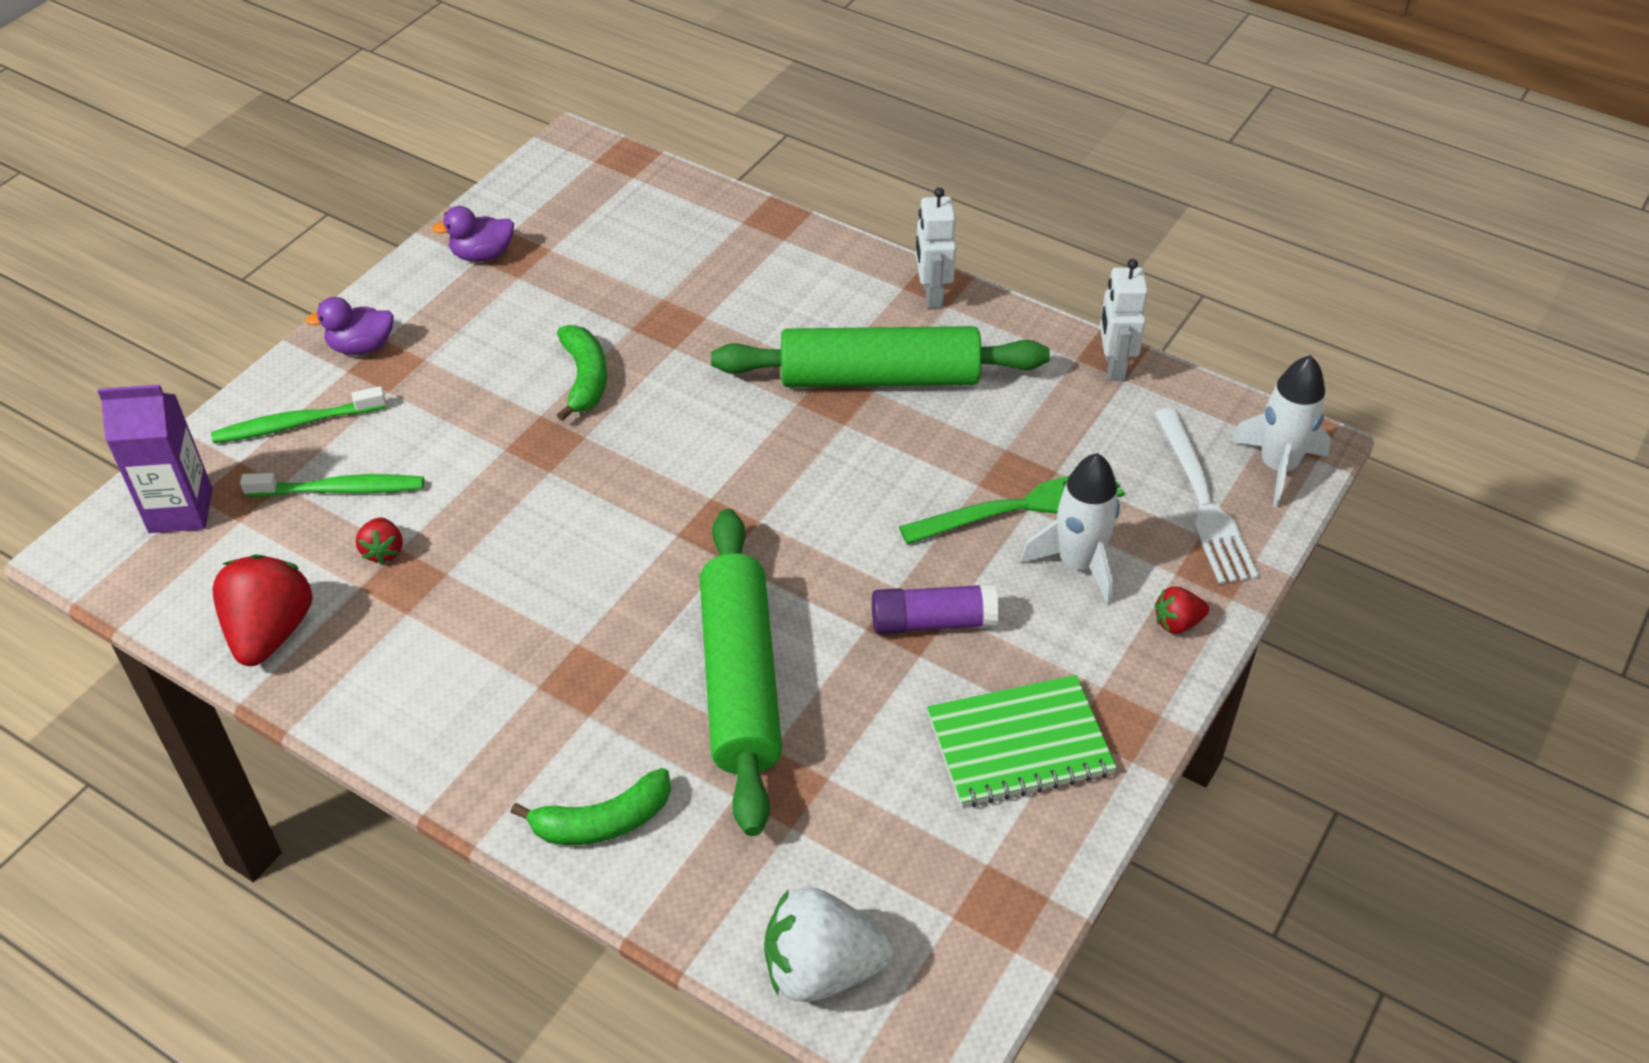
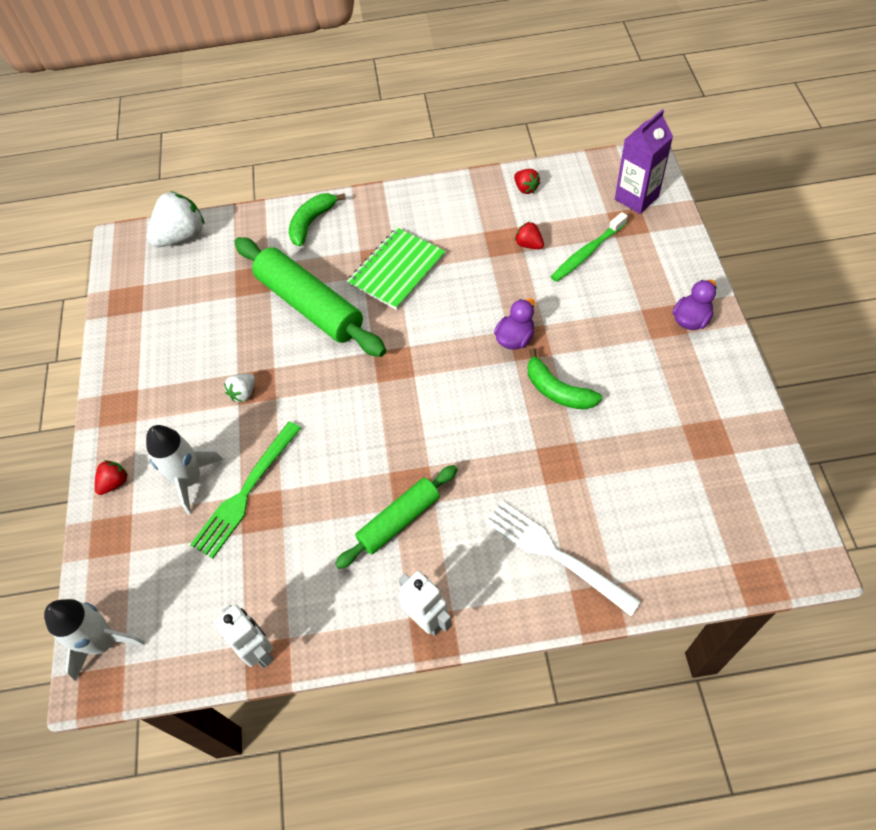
camera: 145 degrees right, 10 degrees up
green toothbrush [211,386,386,443] -> none
red strawberry [212,554,313,666] -> red strawberry [514,169,540,194], size x0.50
purple duck [432,206,514,262] -> purple duck moved to [494,298,535,350]
green rolling pin [711,326,1050,387] -> green rolling pin [335,465,458,569], size x0.61
purple glue stick [872,583,999,634] -> white strawberry [224,374,255,402]
green notebook [927,675,1117,807] -> green notebook moved to [347,228,446,310]
white fork [1154,408,1259,584] -> white fork moved to [485,501,641,616]

